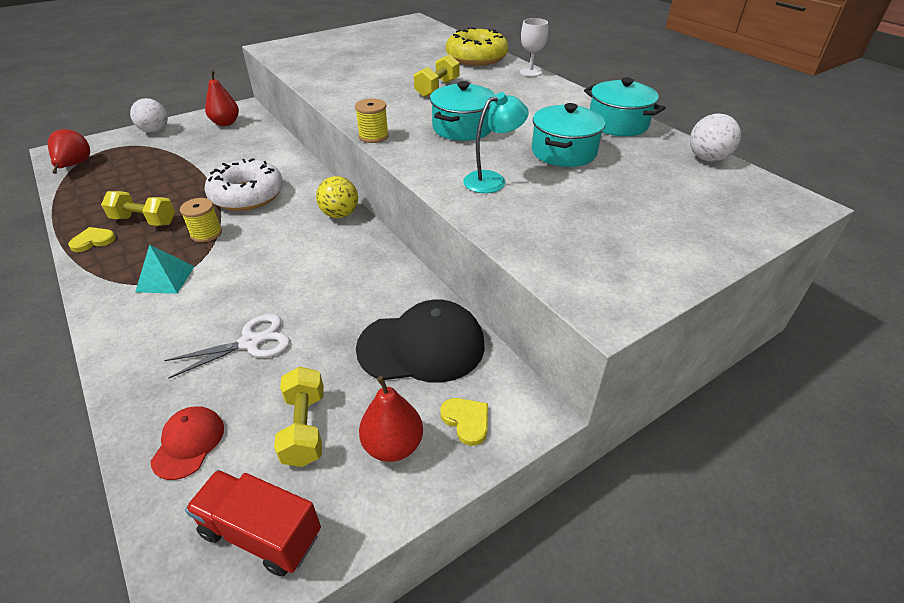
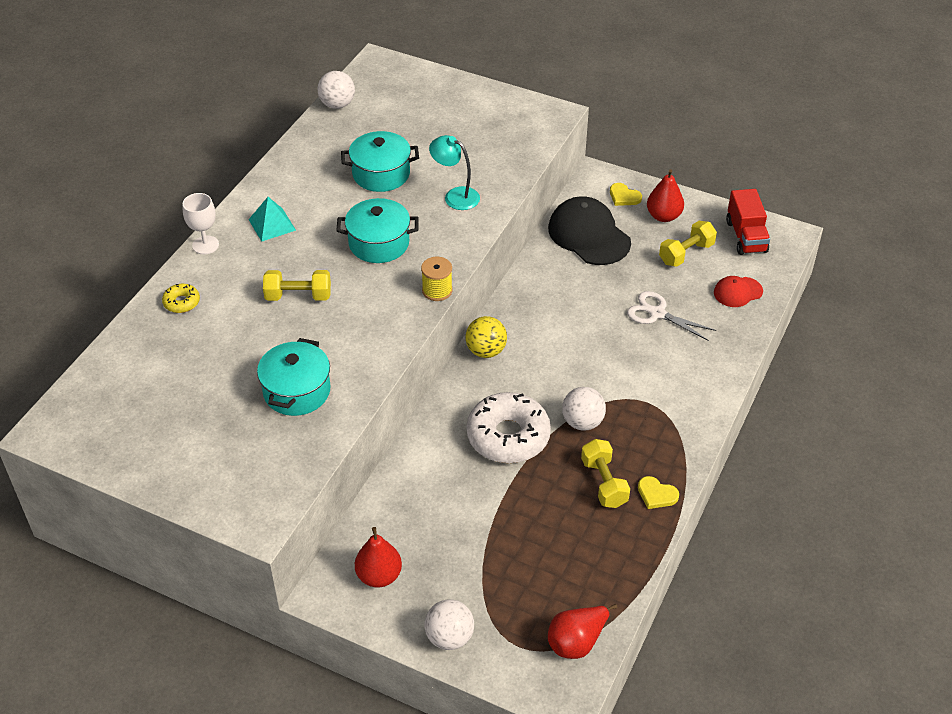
camera: 120 degrees left, 5 degrees up
turquoise pyramid [135,244,195,294] -> turquoise pyramid moved to [248,197,296,242]
yellow spool [180,198,222,243] -> white ball [562,387,606,431]
yellow heart [440,398,488,446] -> yellow heart turned 75 degrees counterclockwise [610,183,642,206]
yellow donut [446,27,508,66] -> yellow donut [162,284,200,313], size x0.45
turquoise pot [584,78,665,136] -> turquoise pot moved to [257,338,330,416]

